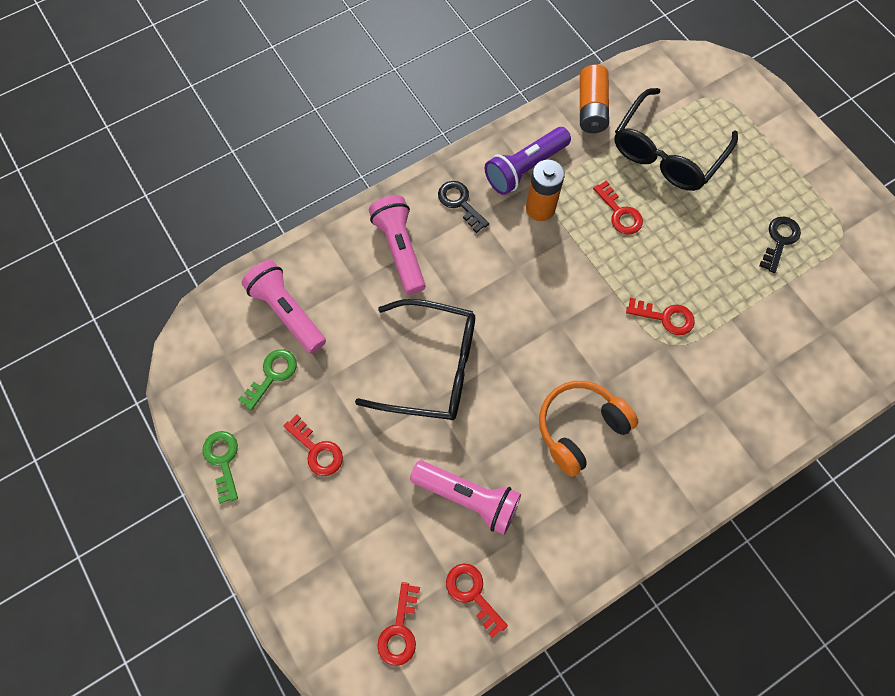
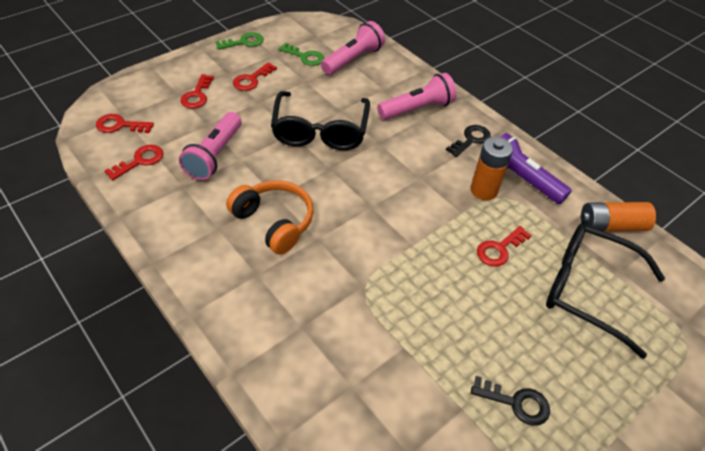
camera: 80 degrees right, 20 degrees down
red key [626,298,695,335] -> red key moved to [180,74,214,108]

